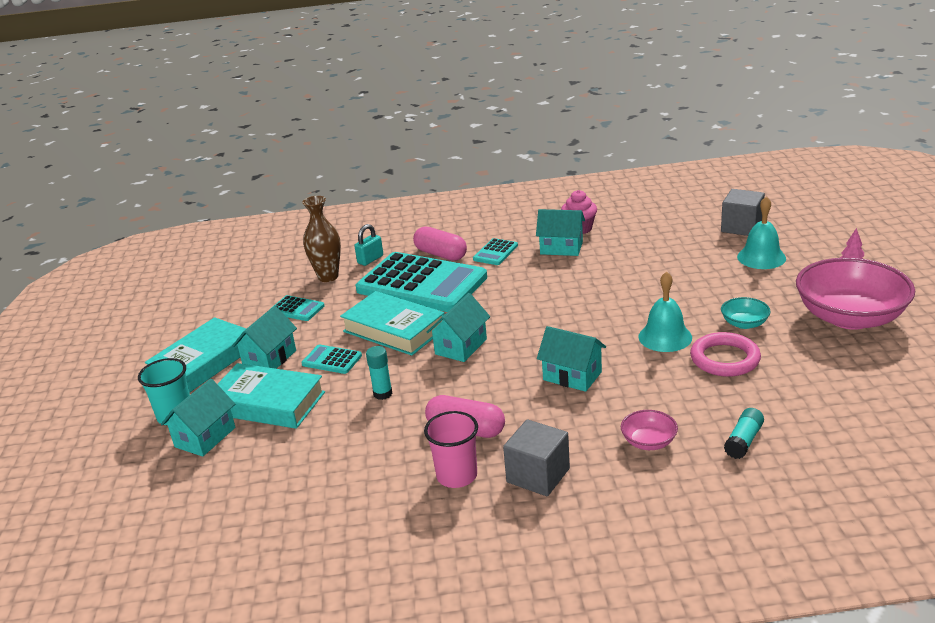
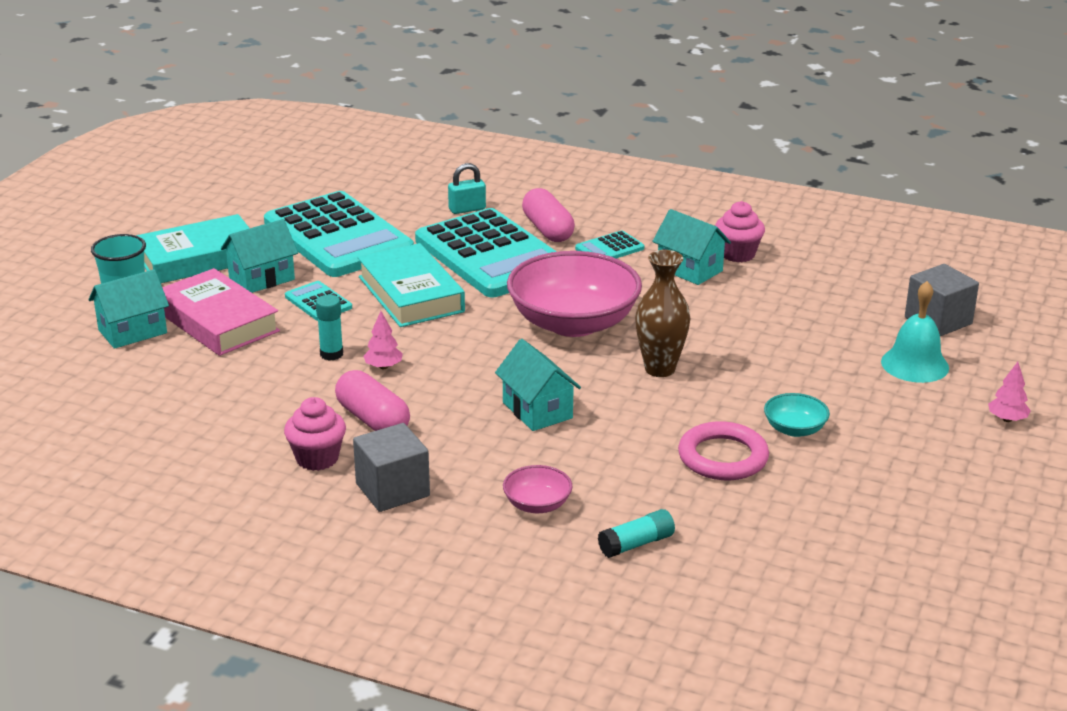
camera: 25 degrees right, 0 degrees up
turquoise book [218,363,325,429] -> pink book [162,268,280,356]
turquoise calculator [269,295,324,321] -> turquoise calculator [264,191,414,277], size x2.44
brown vase [302,196,341,282] -> brown vase moved to [635,250,691,377]
pink cup [424,411,478,488] -> pink cupcake [284,397,346,471]
turquoise house [427,293,490,362] -> none
turquoise bell [638,271,692,352] -> none
pink bowl [796,258,915,330] -> pink bowl moved to [507,251,642,337]
none -> pink tree [363,311,403,369]

